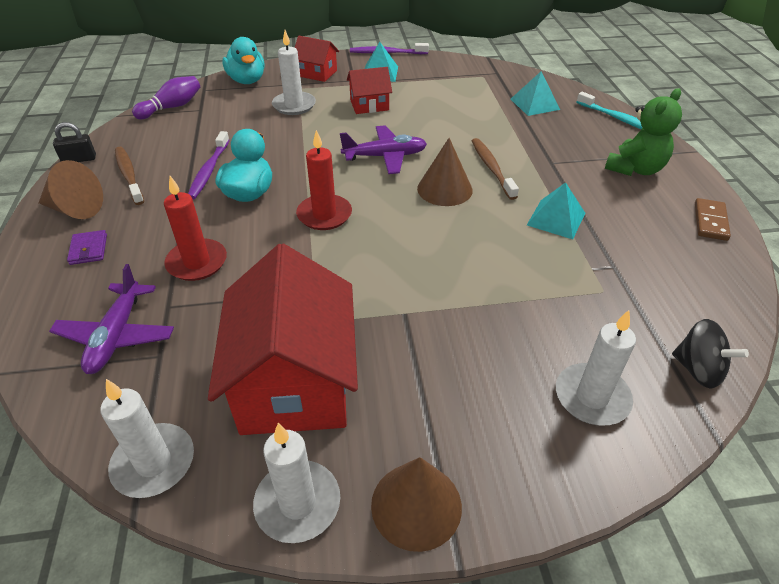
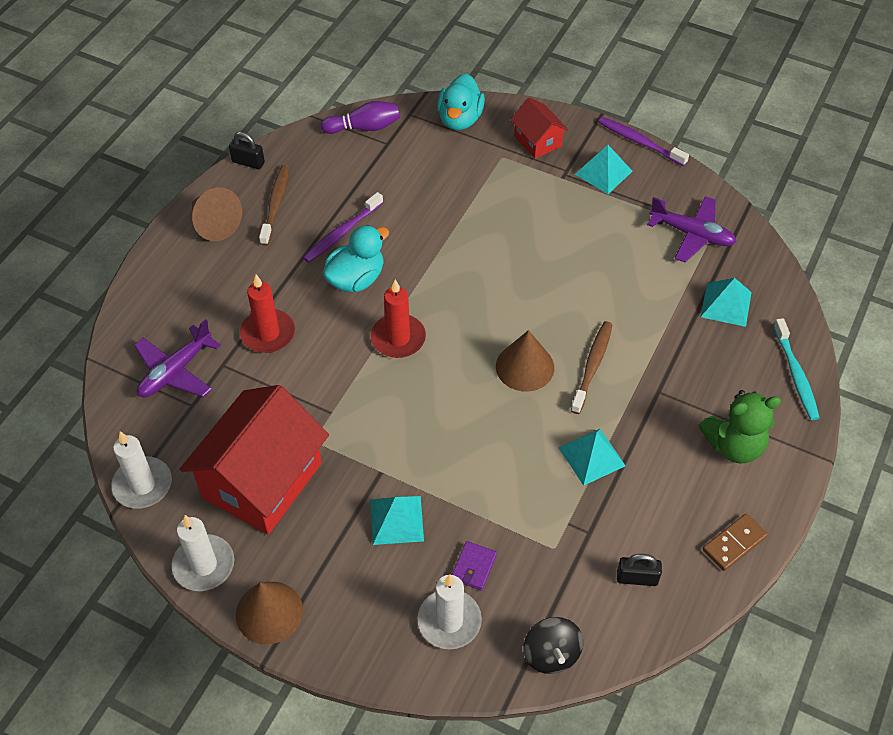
camera: 35 degrees right, 10 degrees up
purple wallet [67,230,107,265] -> purple wallet moved to [452,541,497,591]
white candle [272,30,316,115] -> none
purple plane [340,125,427,174] -> purple plane moved to [647,196,737,262]
red house [347,67,392,114] -> none
none -> turquoise pyramid [371,496,424,545]
none -> black padlock [617,554,662,586]

